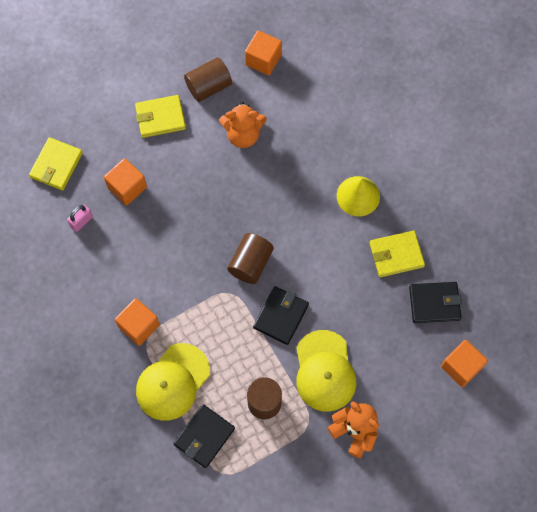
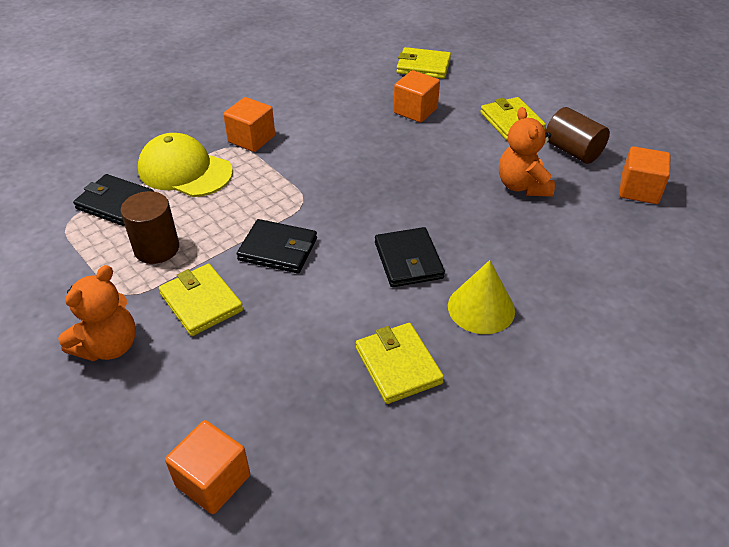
camera: 80 degrees right, 25 degrees down
pink padlock [67,204,93,232] -> none
brown cylinder [227,233,274,284] -> none
yellow cap [296,330,356,412] -> yellow wallet [159,264,243,336]
black wallet [409,282,462,323] -> black wallet moved to [375,227,445,287]

